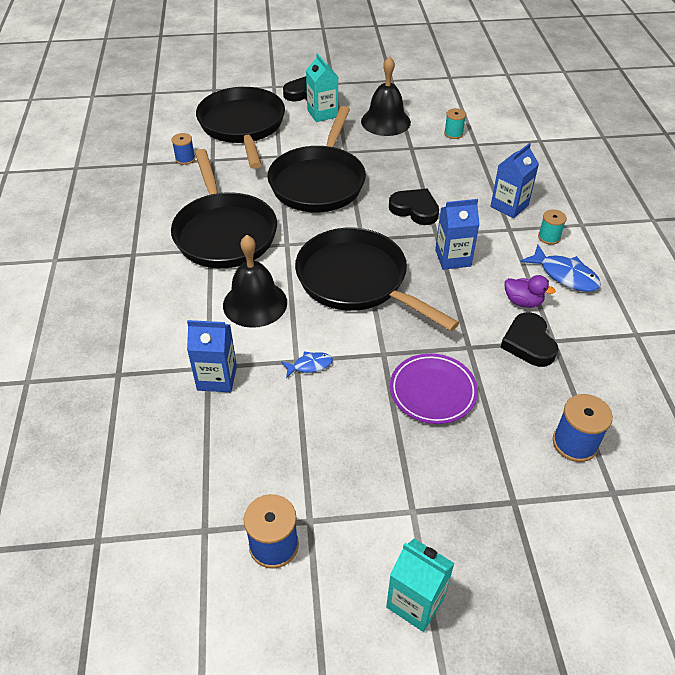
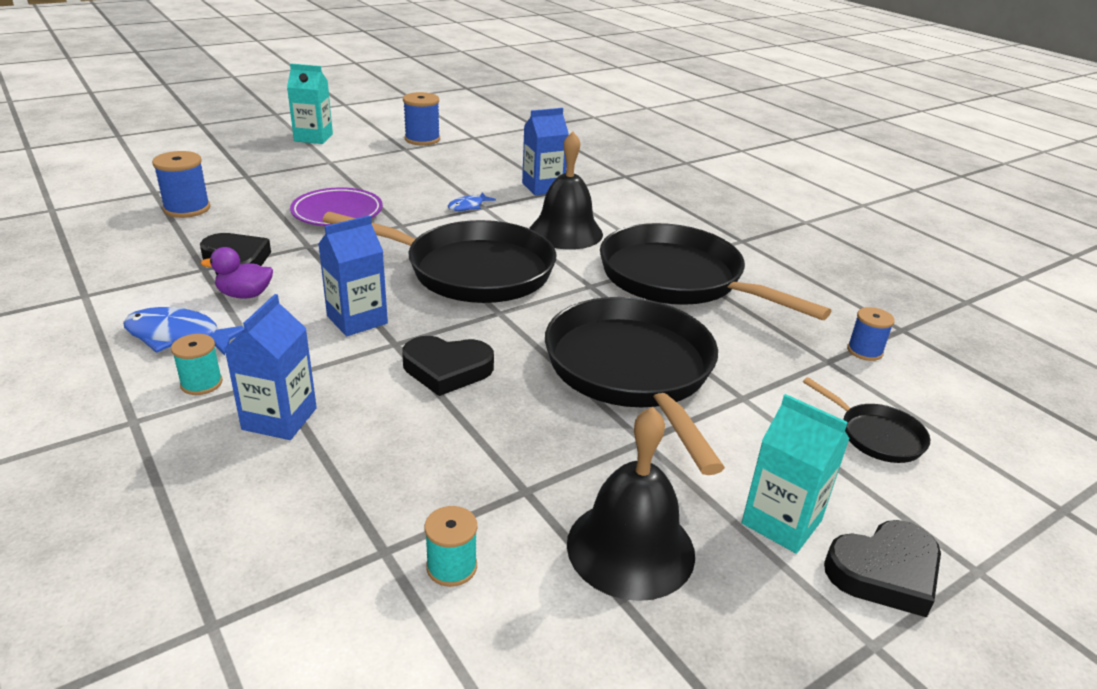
camera: 150 degrees right, 15 degrees down
black pan [196,87,285,169] -> black pan [803,377,930,463], size x0.44

